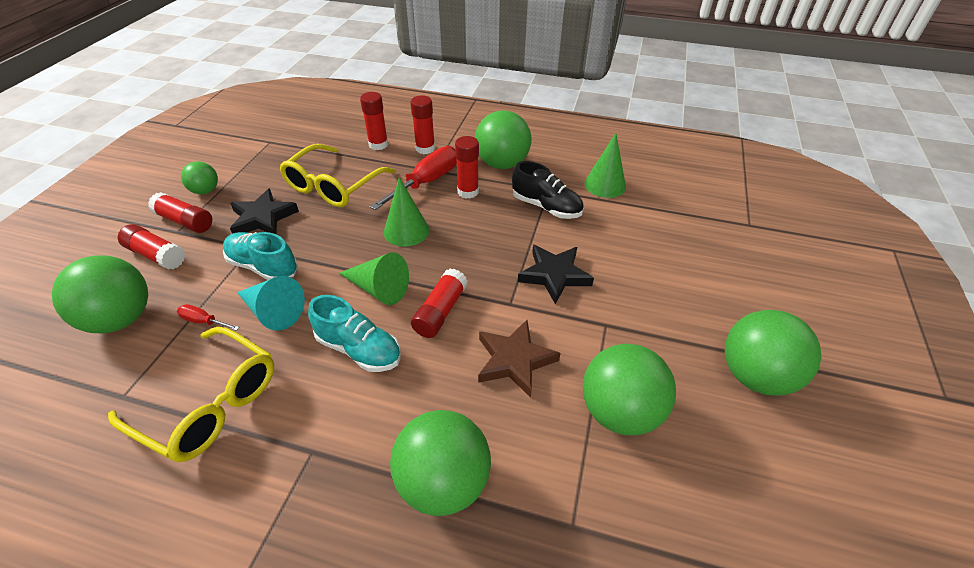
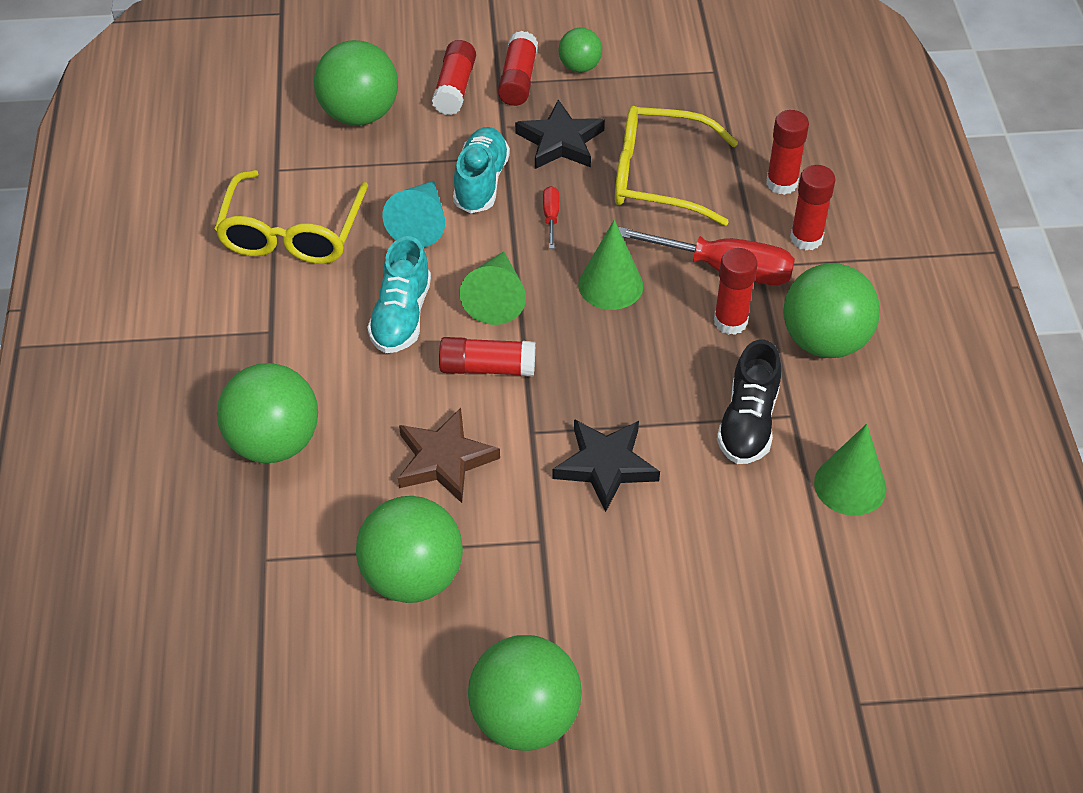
camera: 70 degrees right, 5 degrees up
red screwdriver [177,304,240,331] -> red screwdriver moved to [543,186,559,249]

